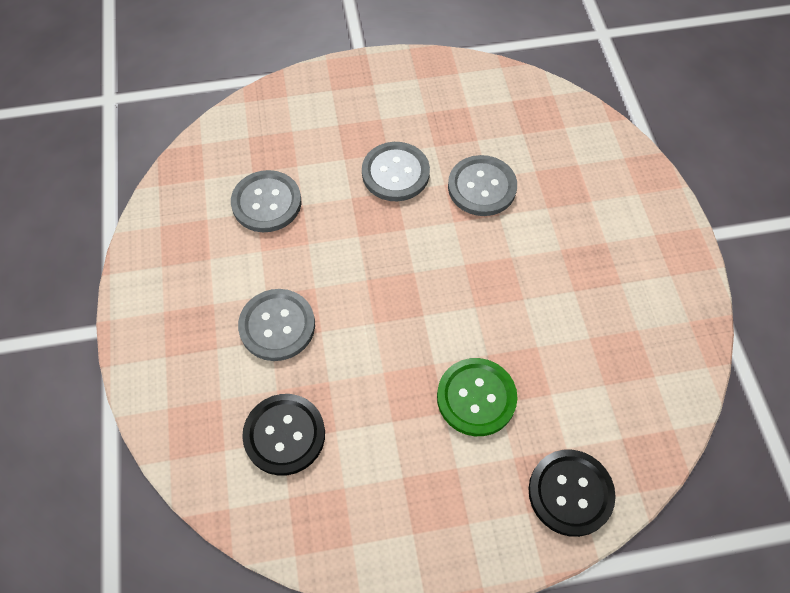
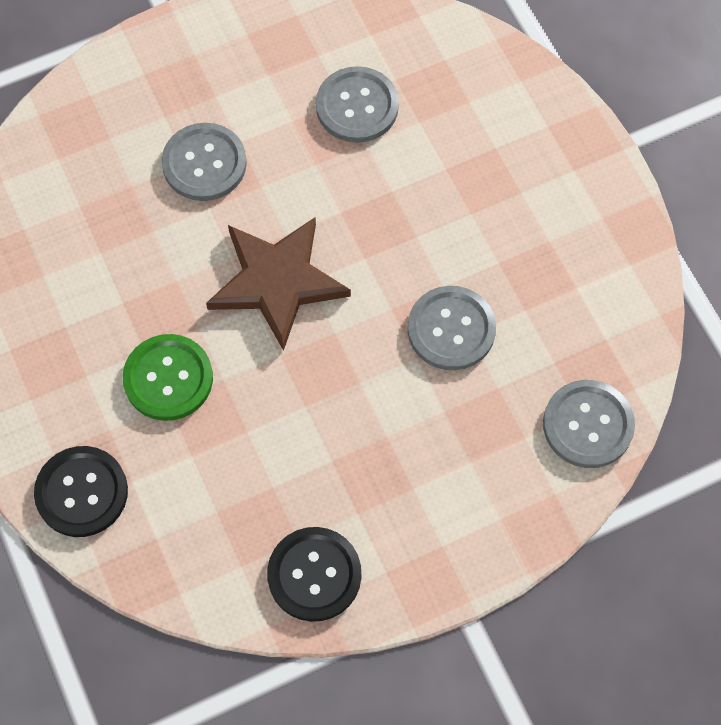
camera: 75 degrees right, 5 degrees up
black button [242,394,325,476] -> black button moved to [267,527,361,622]
grey button [362,142,430,201] -> grey button moved to [543,380,635,468]
none -> brown star [206,218,351,351]

